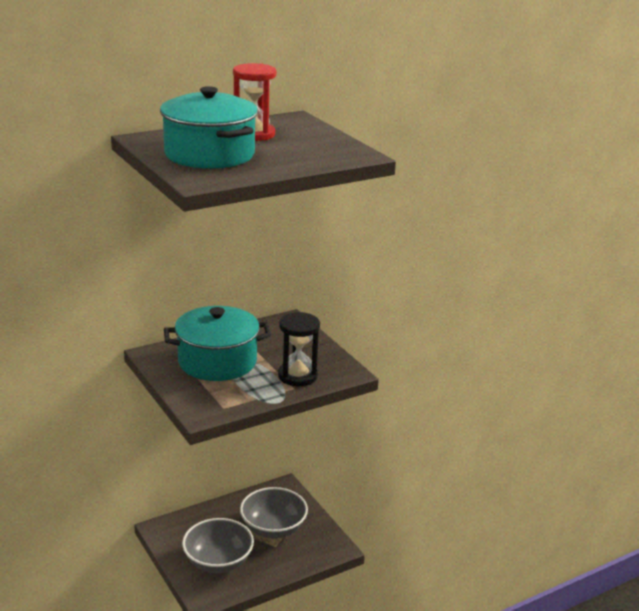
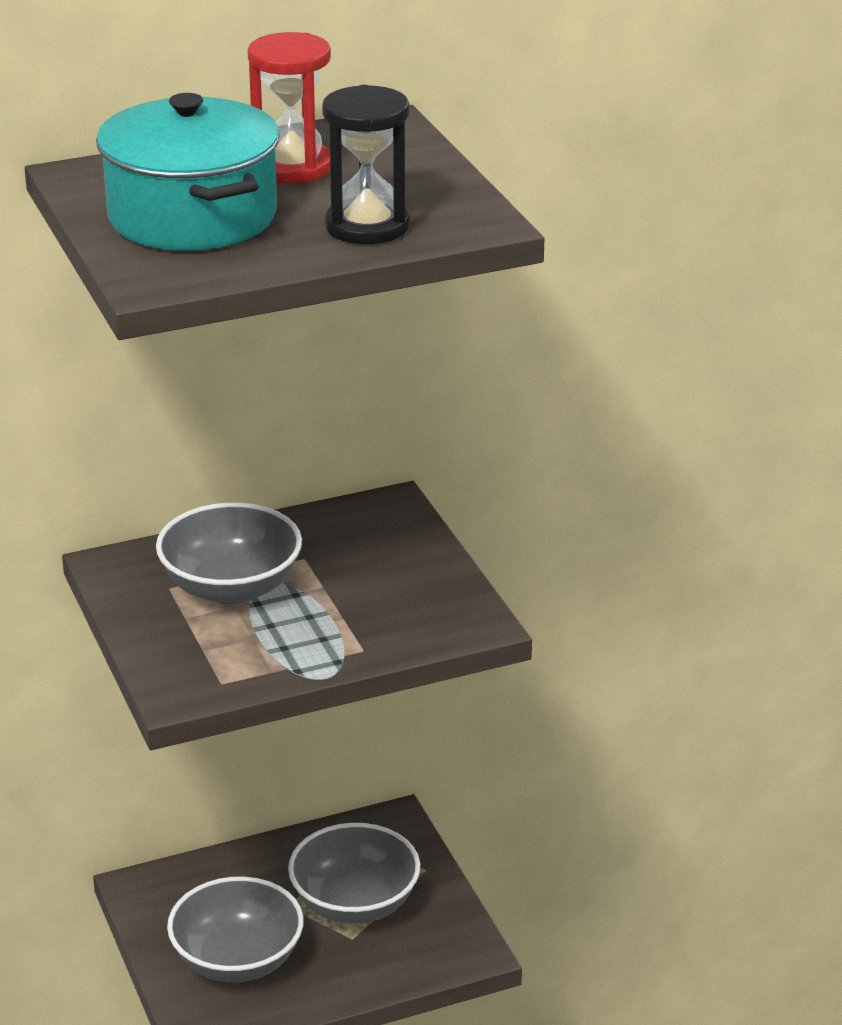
camera: 10 degrees right, 5 degrees up
turquoise pot [164,306,271,381] -> grey bowl [156,502,302,604]
black hourglass [278,312,320,386] -> black hourglass moved to [322,85,410,244]

